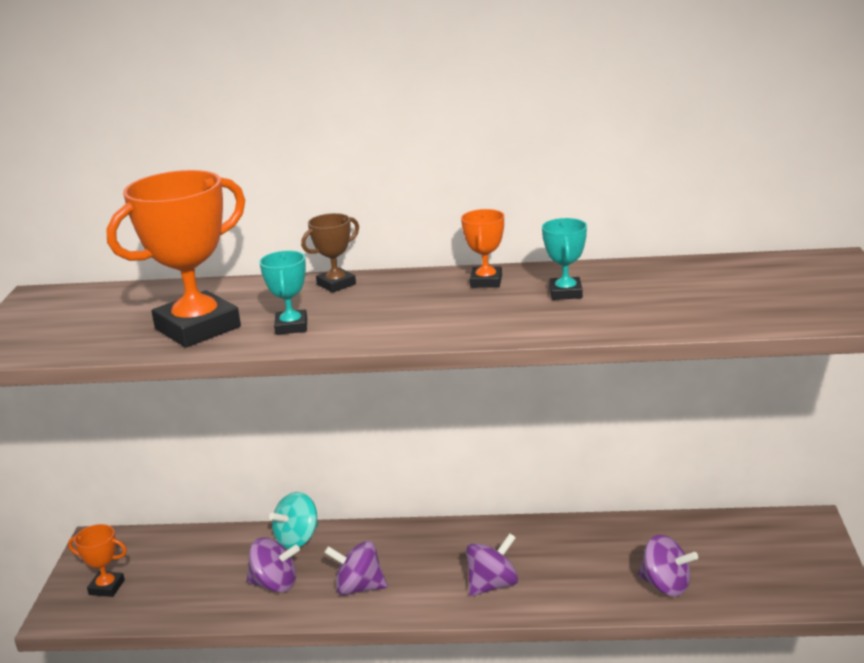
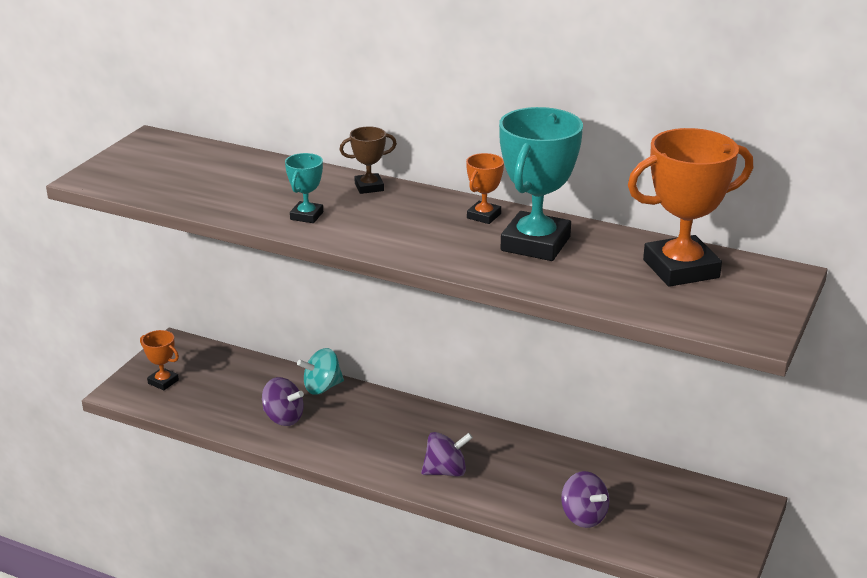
camera: 20 degrees right, 5 degrees up
orange trophy [106,170,245,348] -> orange trophy moved to [628,128,753,287]
purple spinning top [324,541,387,595] -> none
turquoise trophy [542,218,587,300] -> turquoise trophy [499,107,583,261], size x2.07

